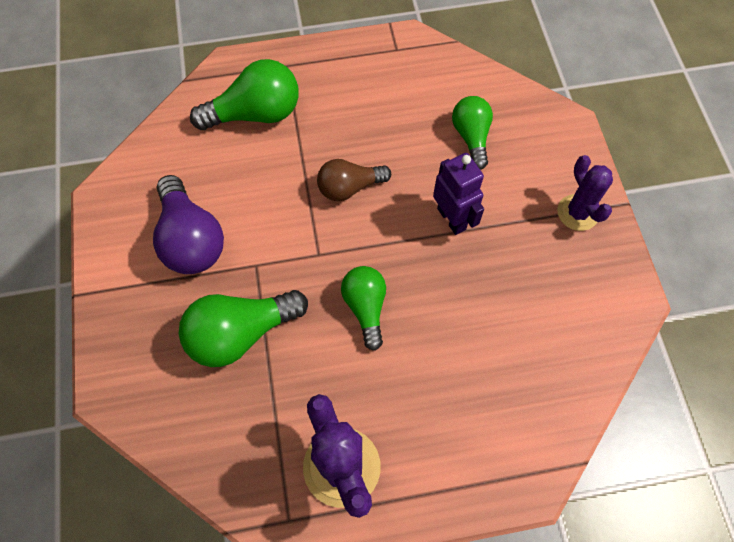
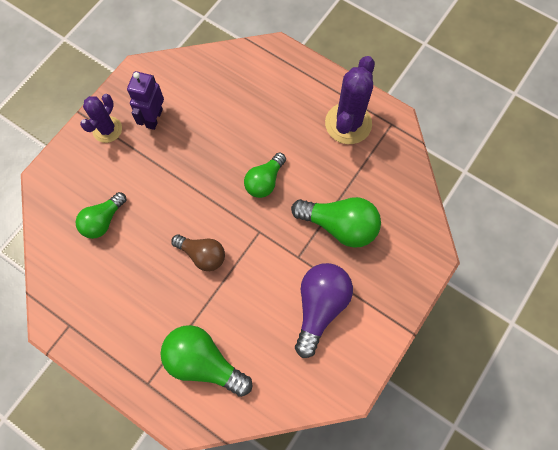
camera: 135 degrees left, 5 degrees up
purple robot [433,153,484,235] -> purple robot moved to [127,71,164,130]

